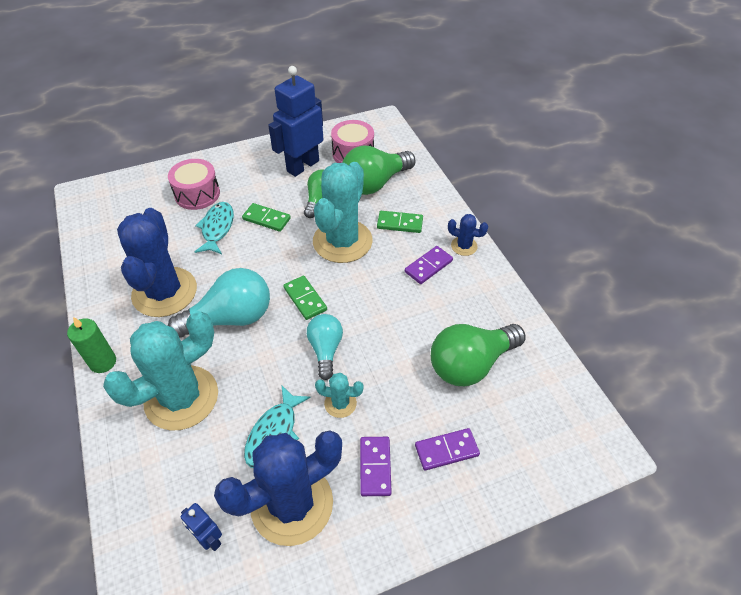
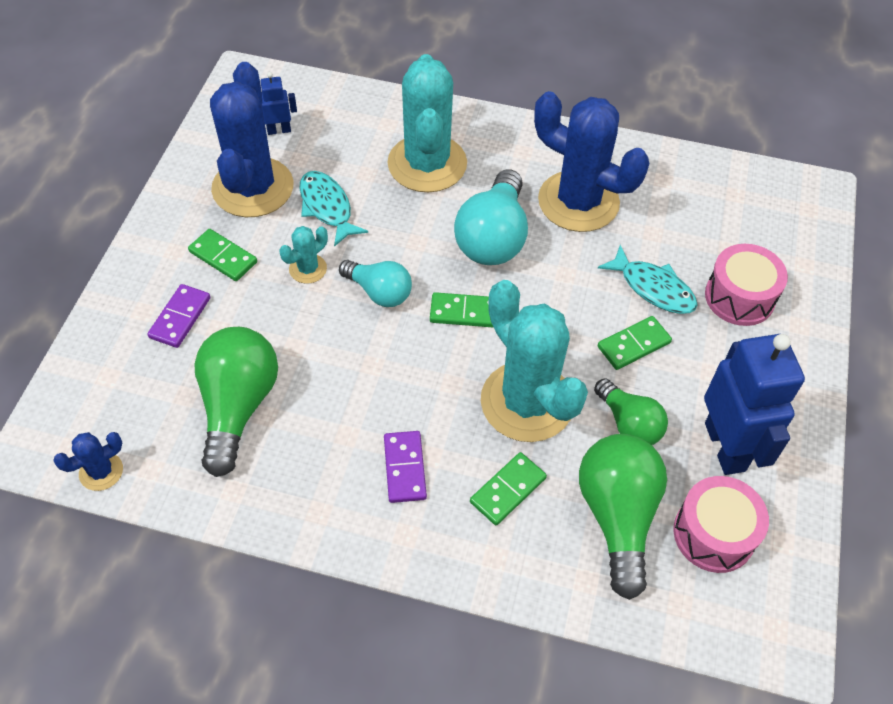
camera: 125 degrees right, 5 degrees up
green candle [67,317,116,373] -> none
purple domino [360,437,392,496] -> green domino [188,229,257,281]
blue cactus [448,214,488,256] -> blue cactus moved to [53,432,123,491]

